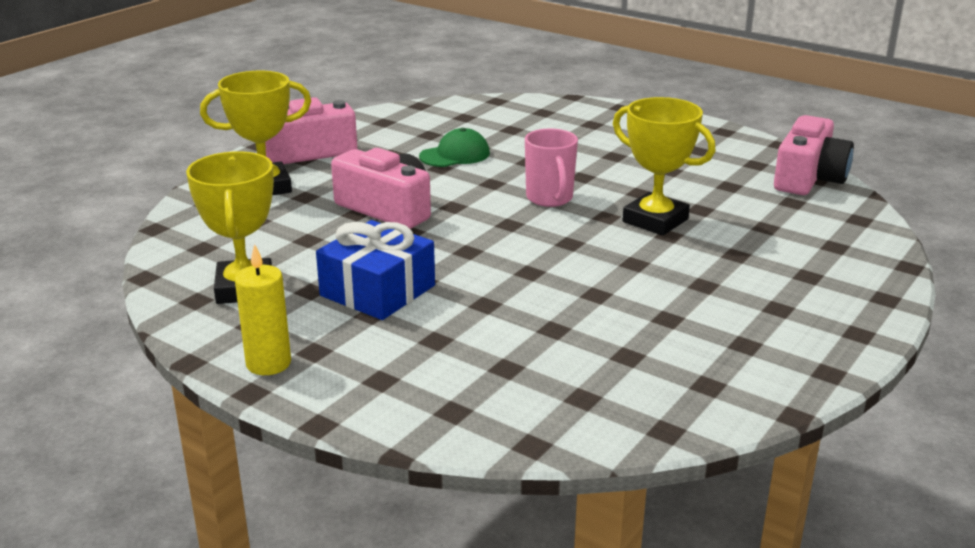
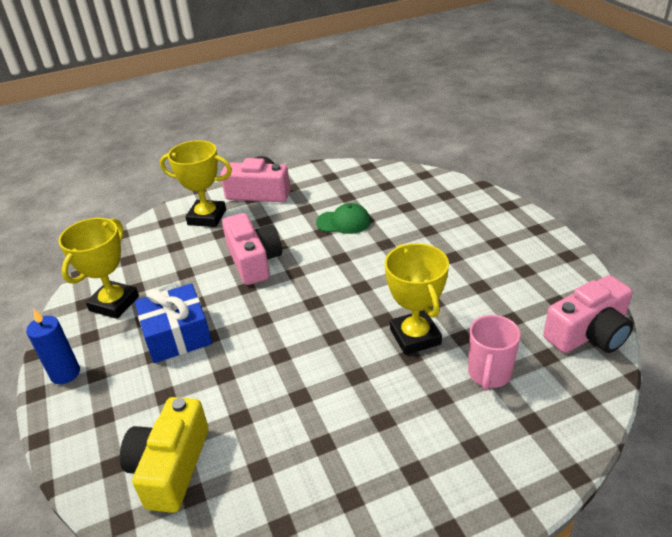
camera: 35 degrees right, 10 degrees up
yellow candle [235,244,291,375] -> blue candle [26,309,80,384]
pink mug [525,128,578,207] -> pink mug moved to [468,315,521,391]
none -> yellow camera [120,397,208,513]

